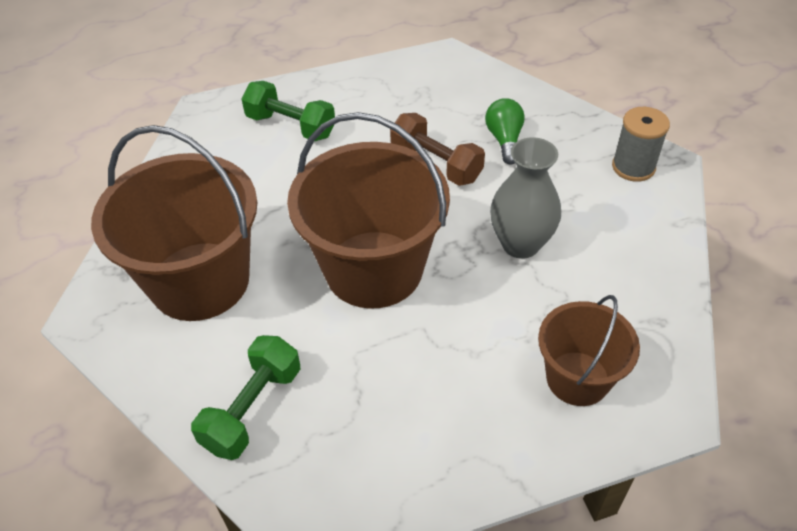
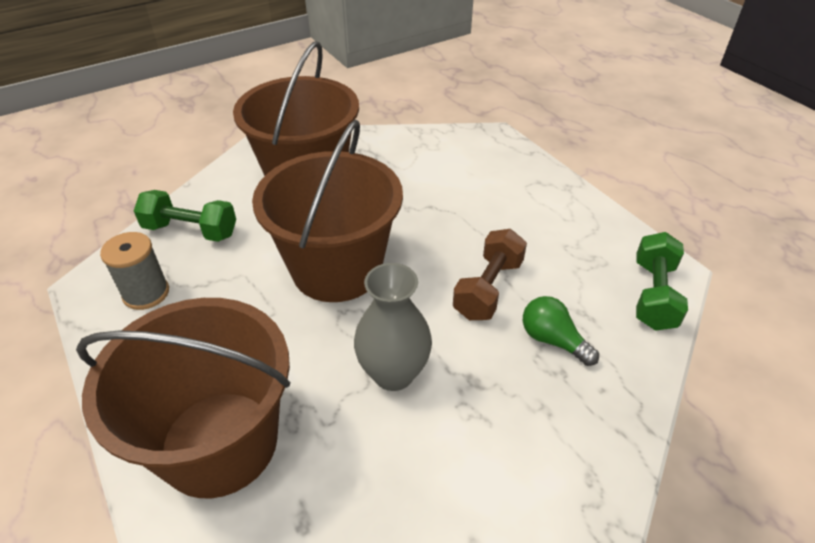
camera: 75 degrees right, 5 degrees down
green dumbbell [242,81,335,141] -> green dumbbell moved to [636,232,688,331]
green light bulb [485,98,525,165] -> green light bulb turned 120 degrees counterclockwise [523,296,599,366]
brown bucket [538,295,640,406] -> brown bucket [76,298,290,498], size x1.76
grey spool [612,107,670,182] -> grey spool moved to [100,232,169,310]

